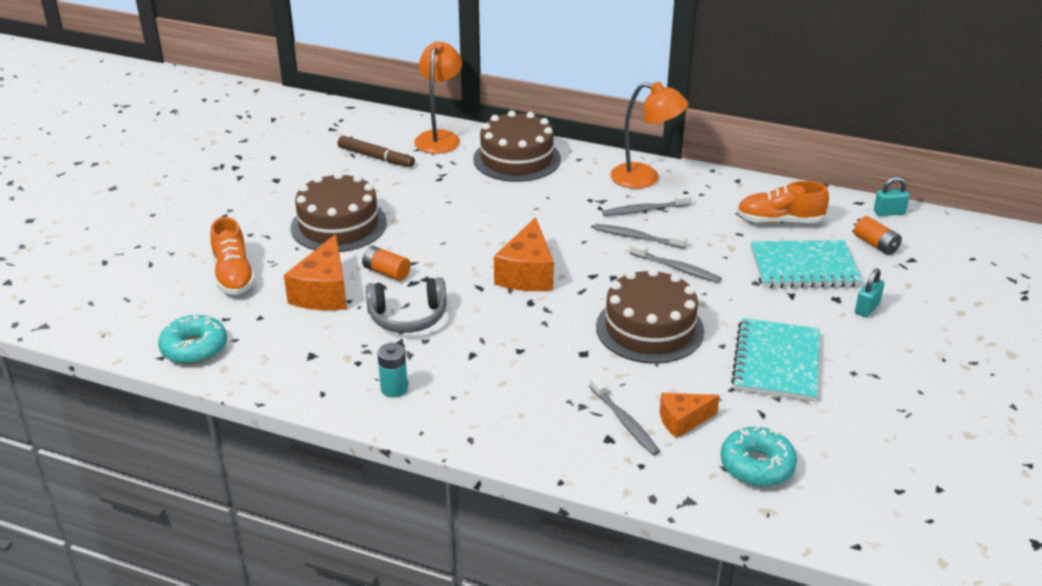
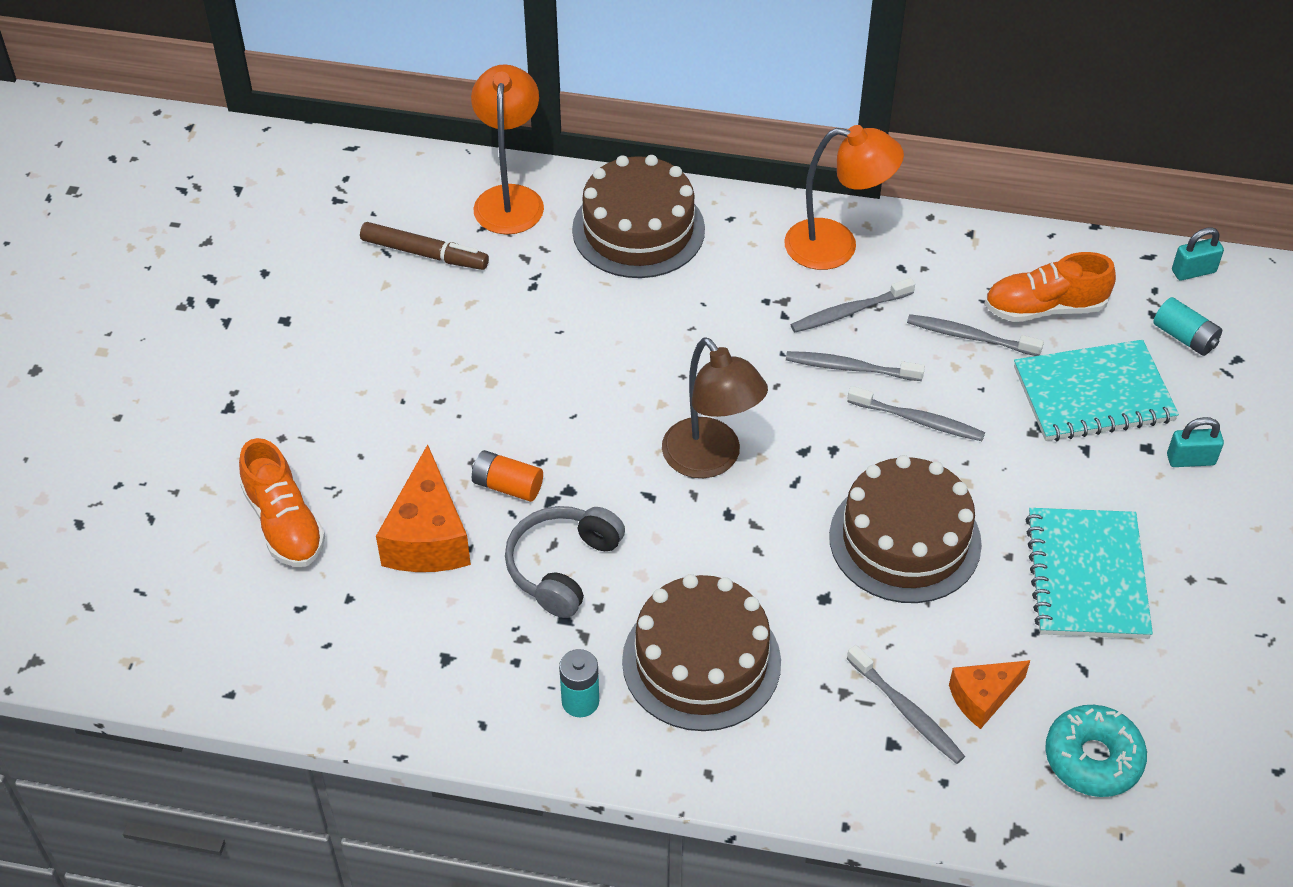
camera: 10 degrees left, 15 degrees up
turquoise donut [158,313,227,364] -> none
brown cake [291,172,387,252] -> brown cake moved to [622,574,781,731]
grey headphones [366,277,447,333] -> grey headphones turned 135 degrees clockwise [505,506,625,618]
orange cheese [494,217,554,291] -> brown lamp [662,337,768,478]
orange battery [854,216,902,255] -> turquoise battery [1153,297,1222,356]
turquoise padlock [855,268,885,318] -> turquoise padlock turned 60 degrees clockwise [1167,417,1224,467]
none -> grey toothbrush [907,314,1044,356]

